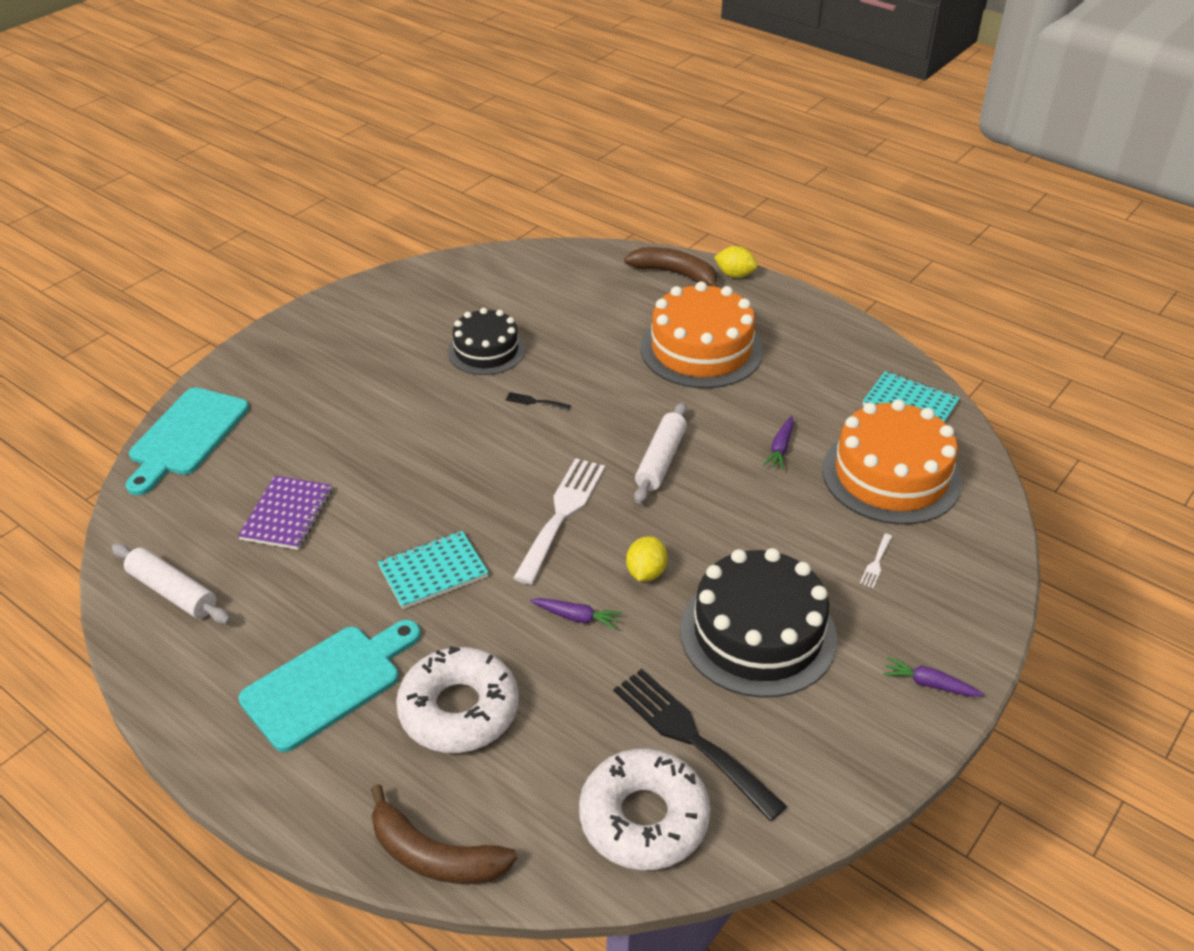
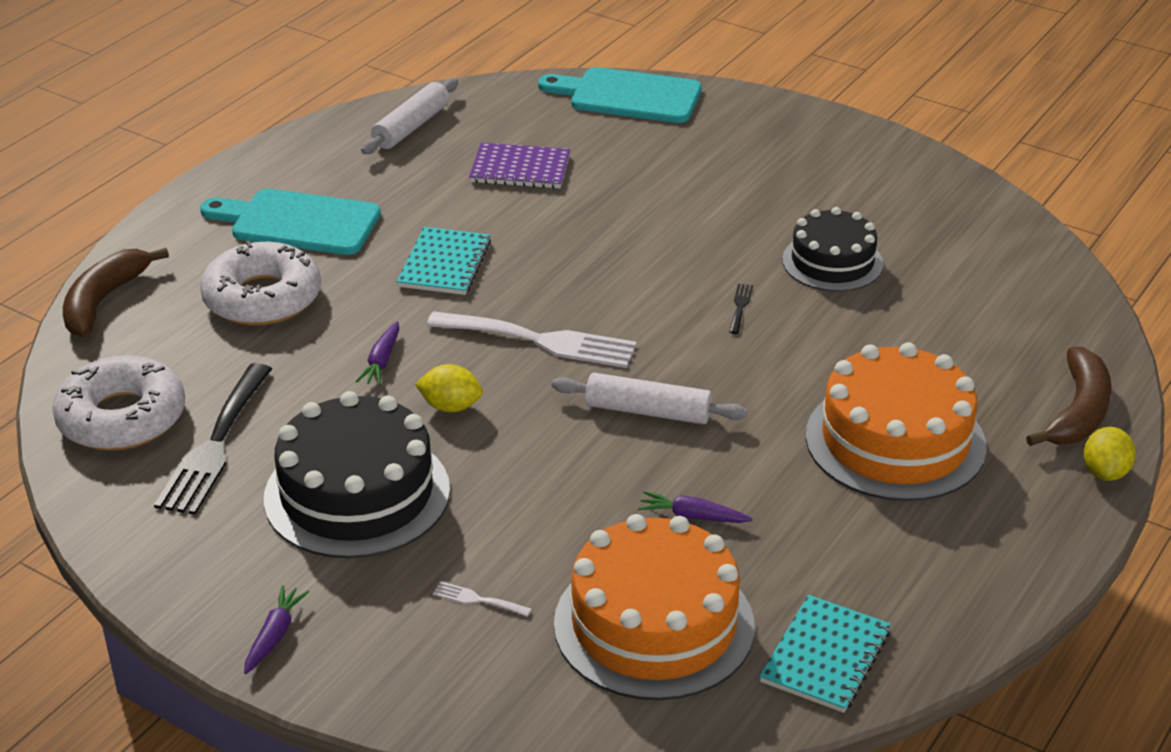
camera: 85 degrees right, 5 degrees down
turquoise cutting board [239,620,421,752] -> turquoise cutting board turned 150 degrees clockwise [200,189,381,255]
turquoise notebook [378,531,489,609] -> turquoise notebook turned 45 degrees clockwise [397,227,491,295]
black fork [614,669,787,821] -> black fork turned 150 degrees clockwise [154,363,272,515]

